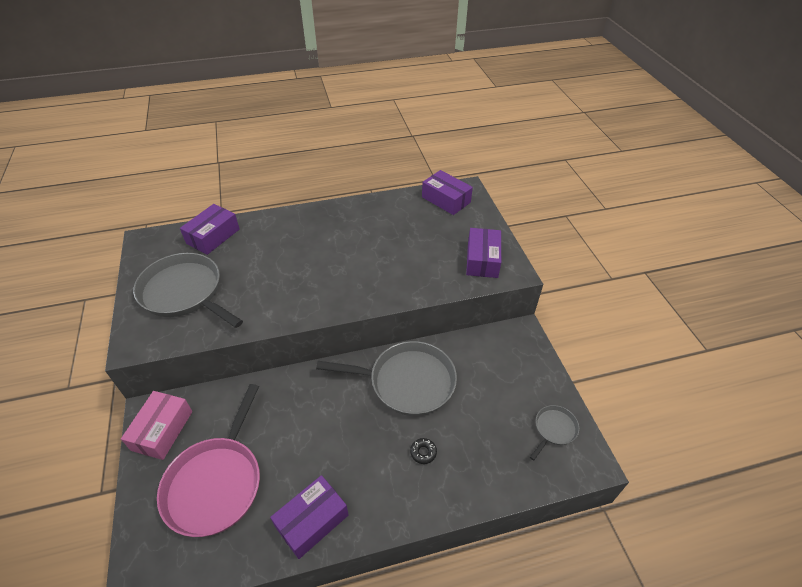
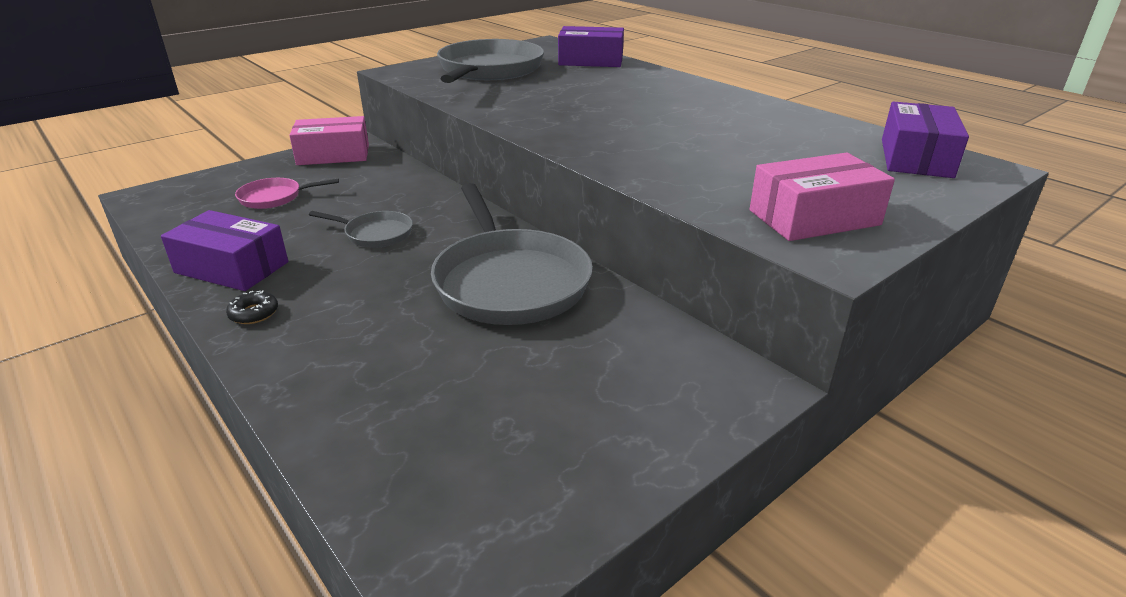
camera: 65 degrees right, 15 degrees down
pink pan [157,384,260,537] -> pink pan [235,178,339,209], size x0.48
black donut [410,438,437,464] -> black donut moved to [226,290,278,324]
purple box [466,228,501,278] -> pink box [750,153,895,241]
grey pan [530,405,579,460] -> grey pan moved to [309,211,413,248]

